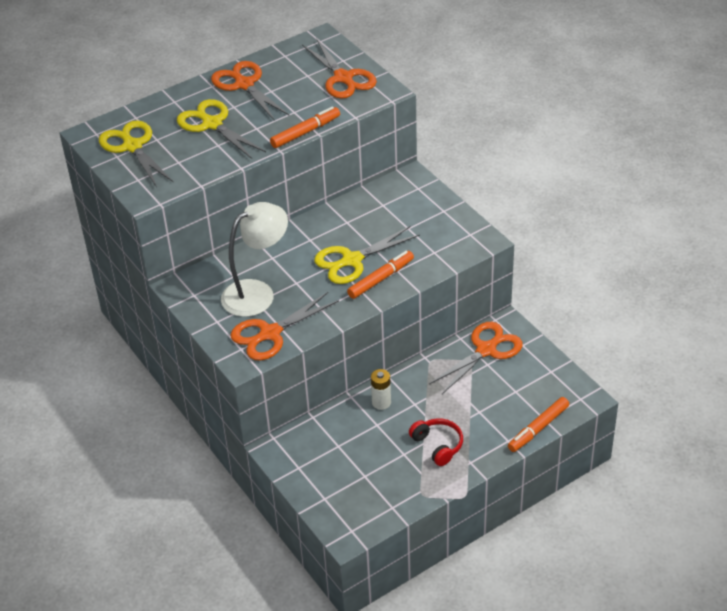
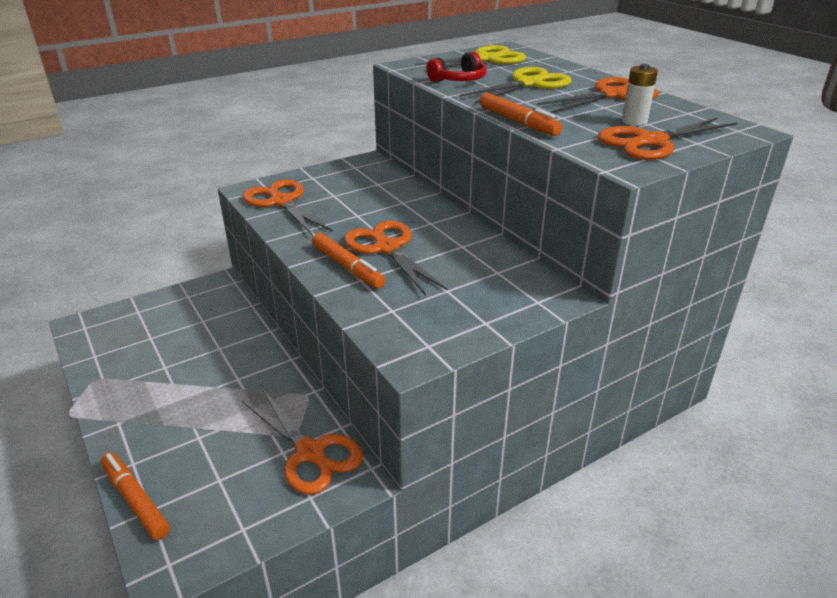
camera: 90 degrees right, 10 degrees down
white lamp [221,202,288,317] -> none
yellow scissors [314,226,420,284] -> orange scissors [344,221,448,295]
white battery [371,369,391,410] -> white battery moved to [622,64,658,126]
red headphones [409,418,463,466] -> red headphones moved to [427,52,487,82]

